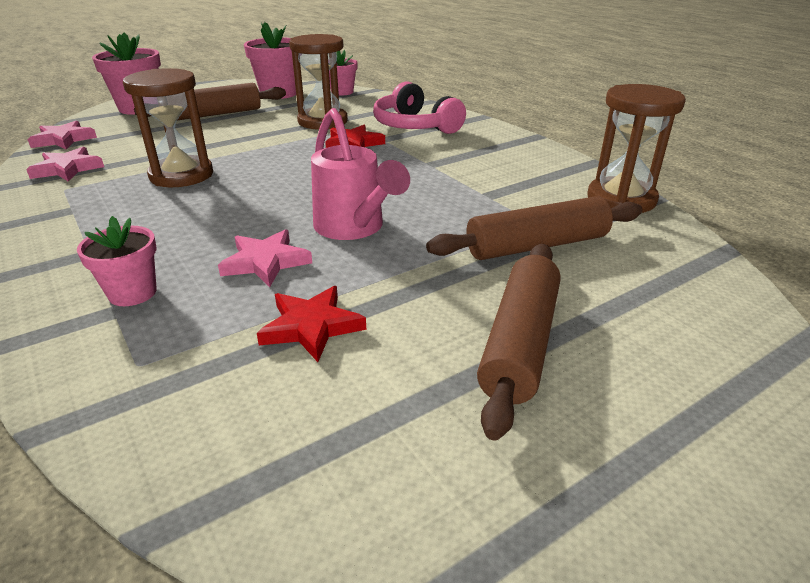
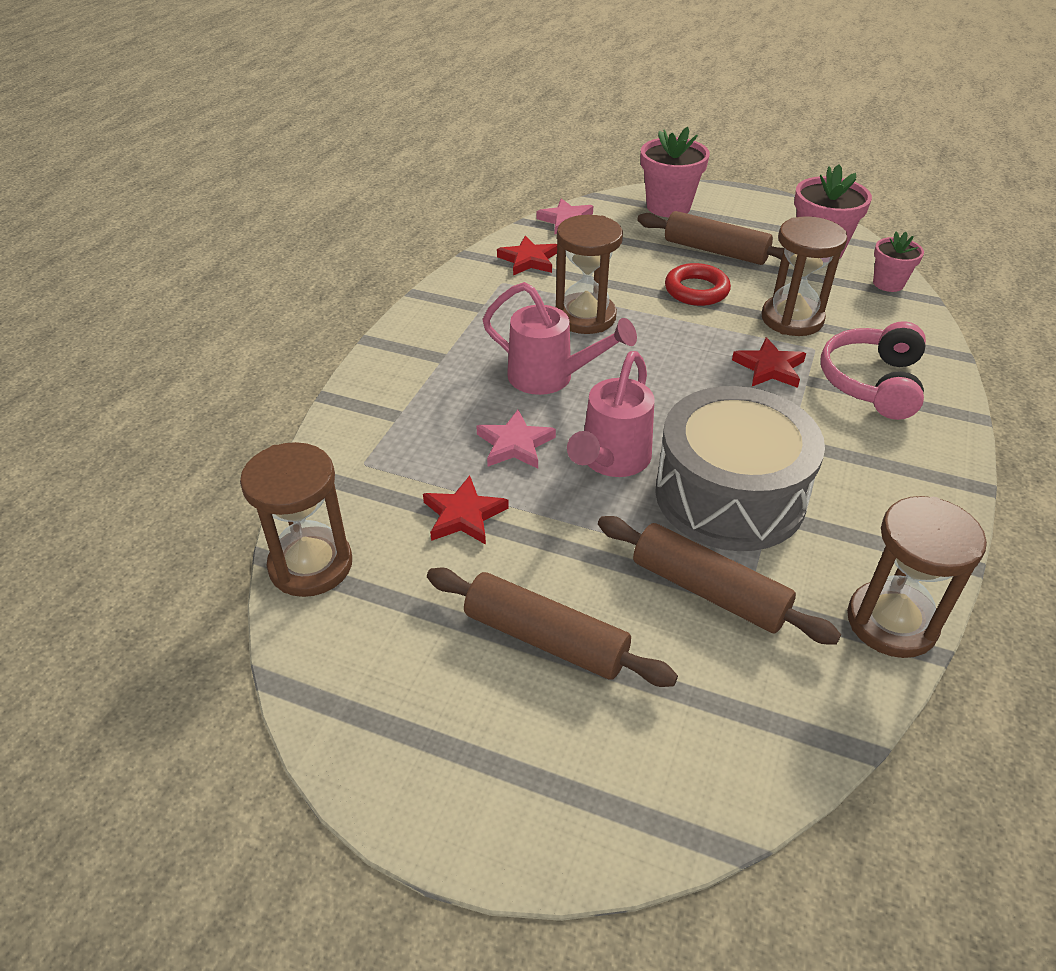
camera: 55 degrees right, 10 degrees up
pink star [26,147,104,182] -> red star [497,236,557,275]
pink flower pot [77,216,157,306] -> none
brown rolling pin [477,244,561,441] -> brown rolling pin turned 45 degrees clockwise [427,568,678,687]
none -> brown hourglass [240,442,352,597]
none -> pink watering can [482,282,637,395]
none -> grey drum [655,386,825,551]
none -> red ring [665,263,731,306]

